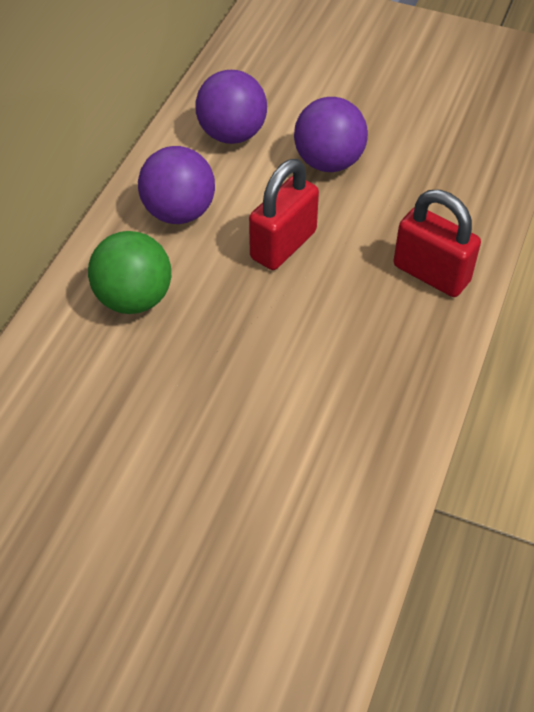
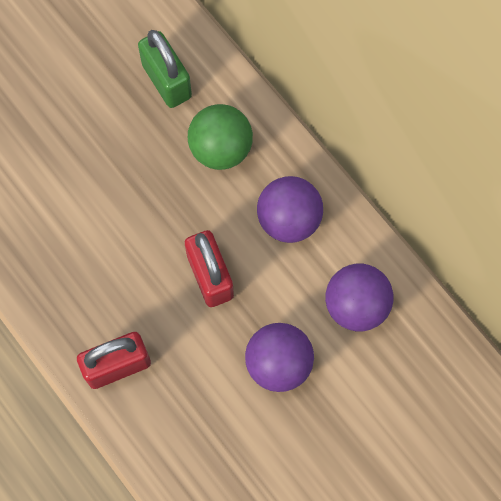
camera: 120 degrees right, 20 degrees up
none -> green padlock [138,30,192,108]

